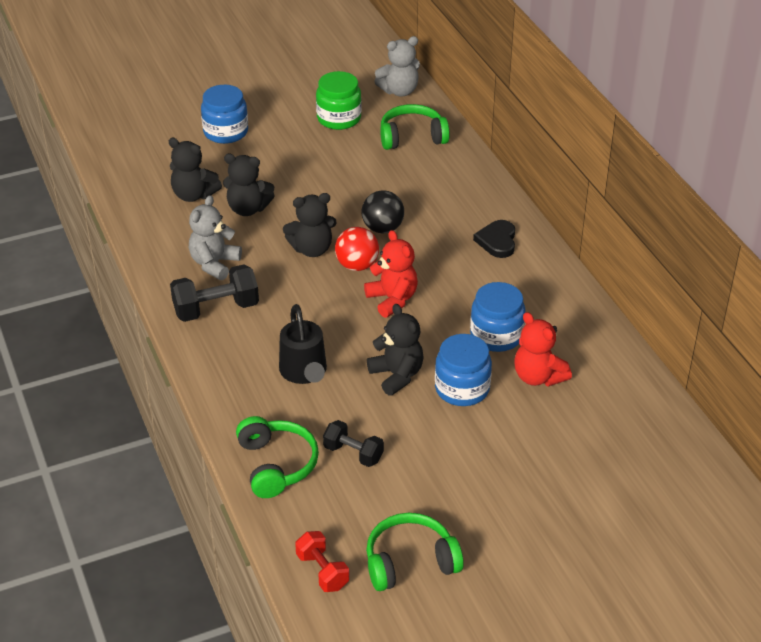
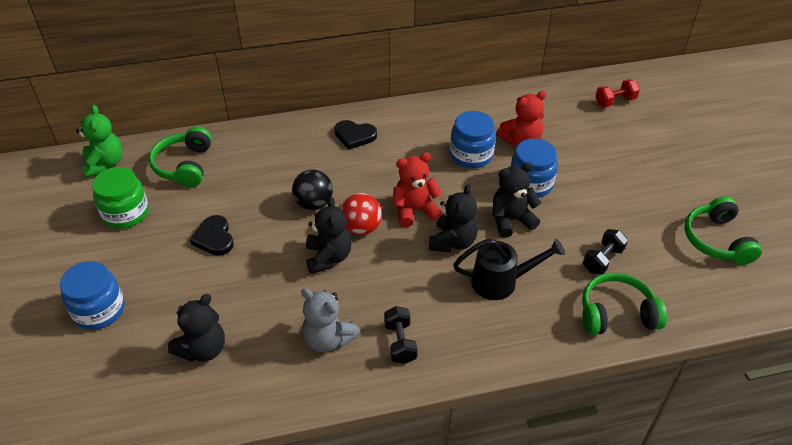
camera: 80 degrees left, 5 degrees up
black dumbbell [170,264,259,322] -> black dumbbell [384,306,418,364], size x0.63
black teddy bear [223,154,275,216] -> black teddy bear moved to [429,184,478,253]
red dumbbell [295,531,349,592] -> red dumbbell moved to [595,79,640,107]
grey teddy bear [374,36,420,96] -> green teddy bear [76,105,123,178]
none -> black heart [190,215,233,256]

